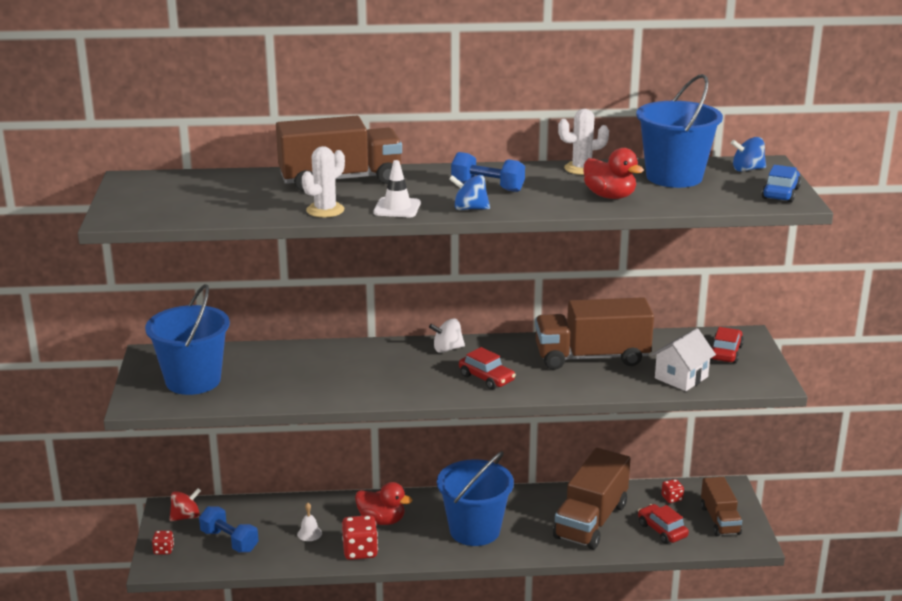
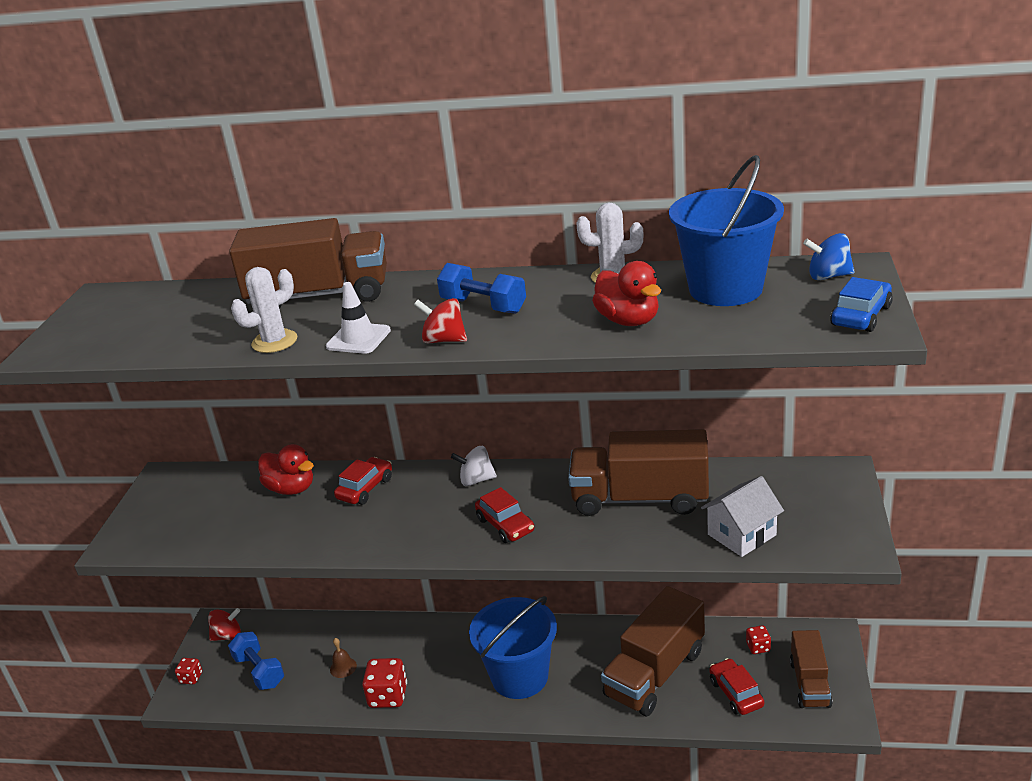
camera: 15 degrees right, 5 degrees up
blue bucket [145,284,230,395] -> none
white bell [297,503,322,541] -> brown bell [330,638,357,678]
red duck [355,482,413,525] -> red duck moved to [258,444,314,495]
blue spinning top [449,175,490,210] -> red spinning top [414,298,467,343]
red car [711,327,744,363] -> red car moved to [334,457,392,505]

